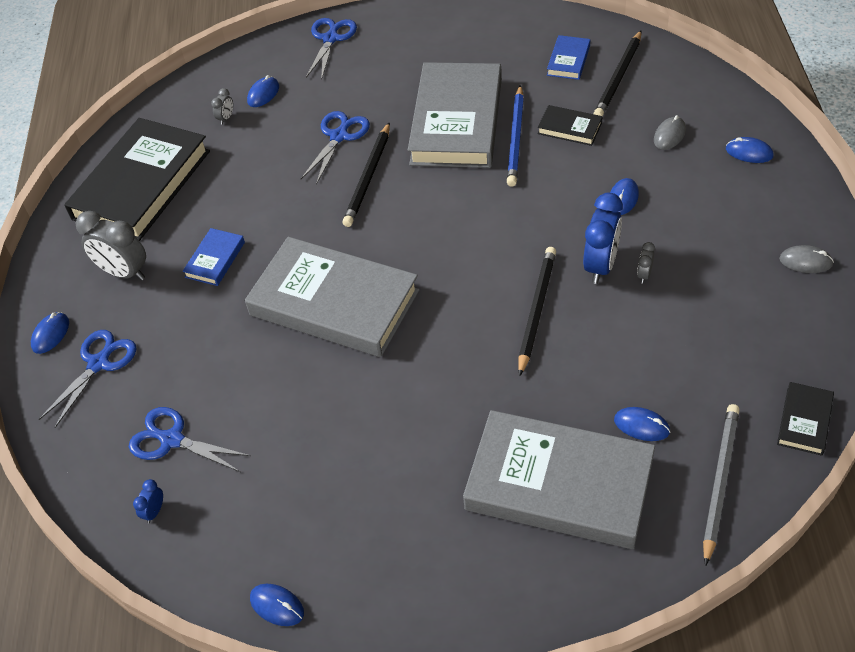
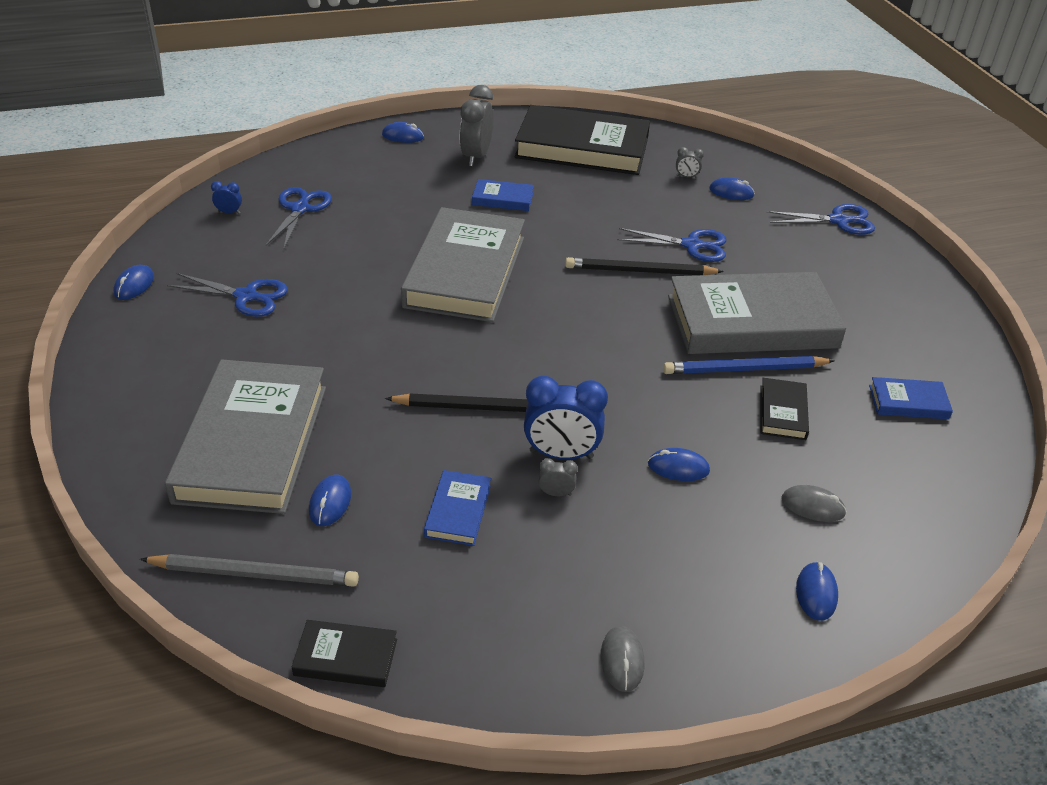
camera: 70 degrees right, 10 degrees down
blue scissors [38,330,136,428] -> blue scissors moved to [167,273,288,317]
black pencil [593,31,641,116] -> none
none -> blue book [424,470,491,546]

